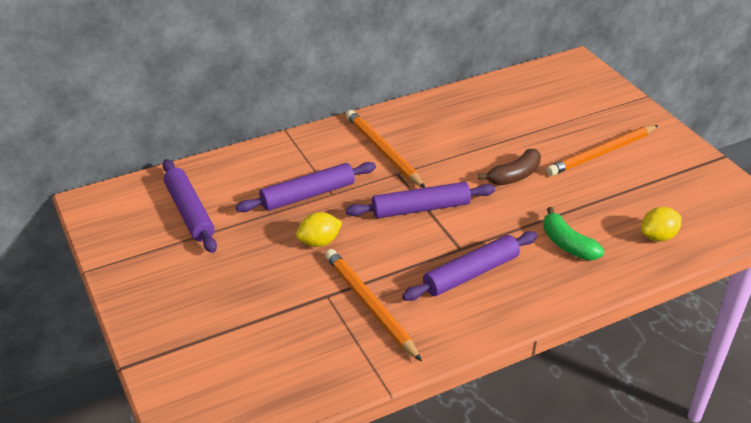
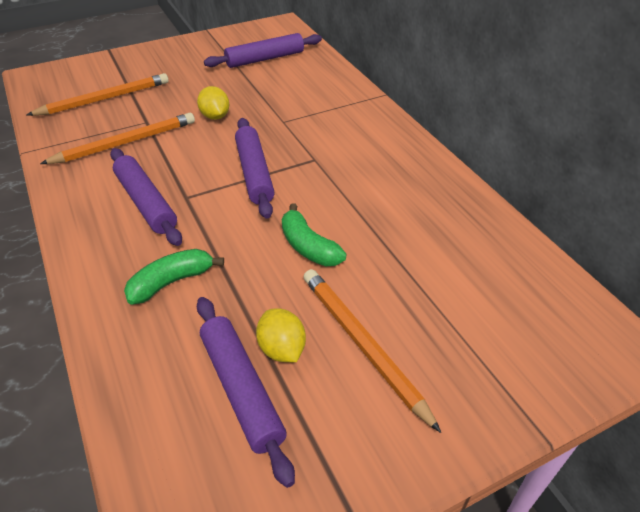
camera: 90 degrees right, 5 degrees up
purple rolling pin [236,162,376,212] -> purple rolling pin moved to [197,297,295,488]
orange pencil [346,110,425,188] -> orange pencil moved to [27,73,169,116]
brown banana [478,149,541,185] -> green banana [282,203,346,266]
yellow lemon [641,207,682,242] -> yellow lemon moved to [256,308,306,362]

